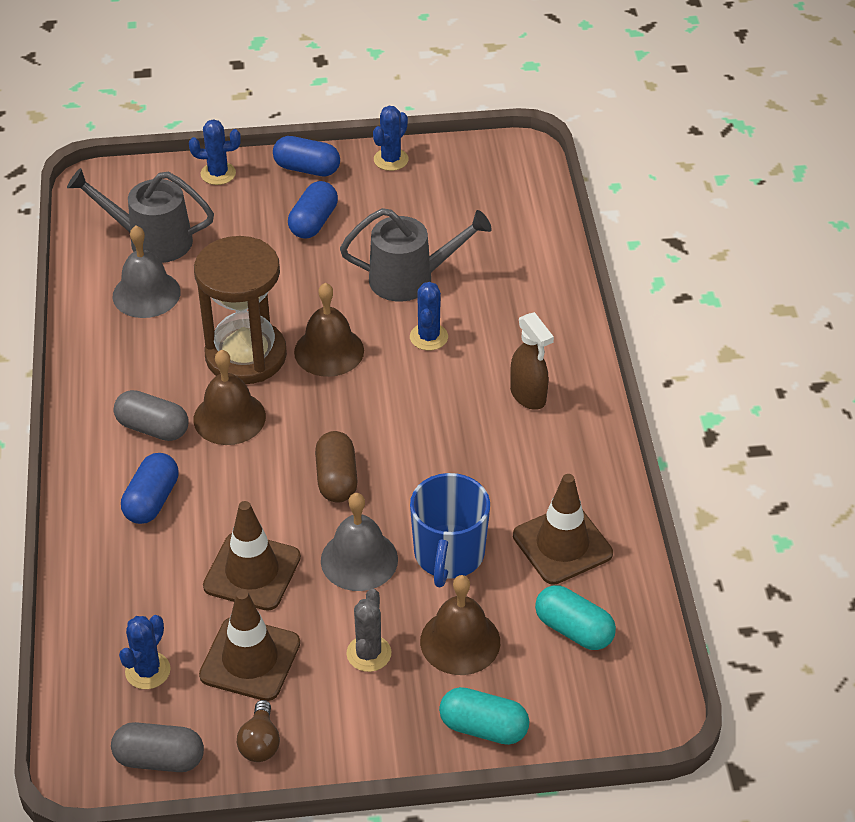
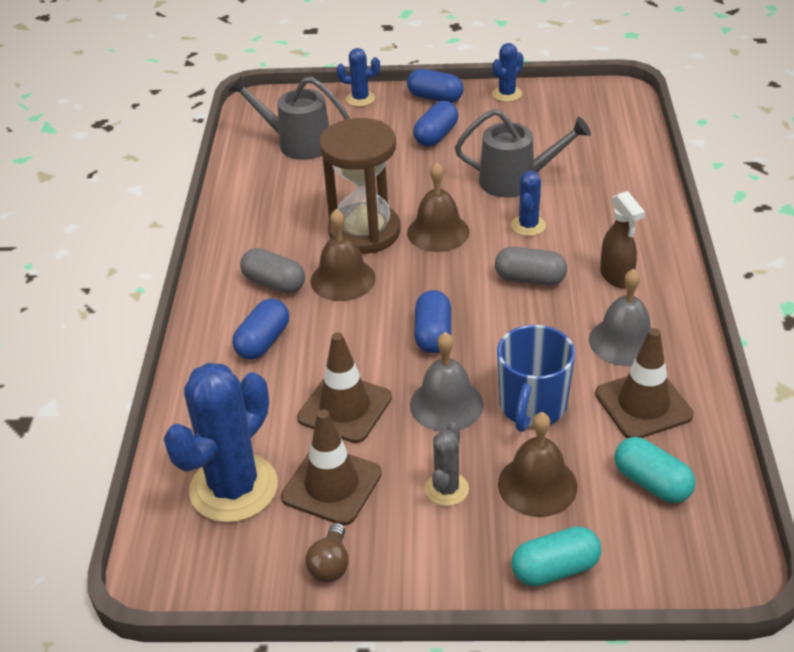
camera: 10 degrees right, 5 degrees down
grey capsule [111,722,204,772] -> grey capsule moved to [495,247,567,286]
grey bell [113,226,181,318] -> grey bell moved to [589,269,652,366]
blue cactus [119,615,171,689] -> blue cactus [163,363,278,523], size x2.04
brown capsule [315,431,358,503] -> blue capsule [414,290,451,353]
turquoise capsule [439,687,529,745] -> turquoise capsule turned 45 degrees counterclockwise [511,526,601,587]

